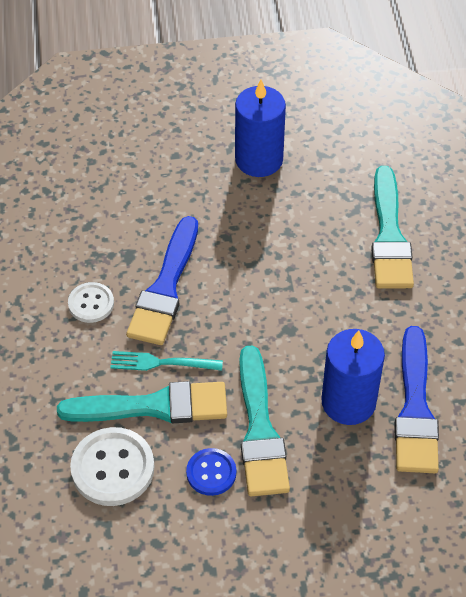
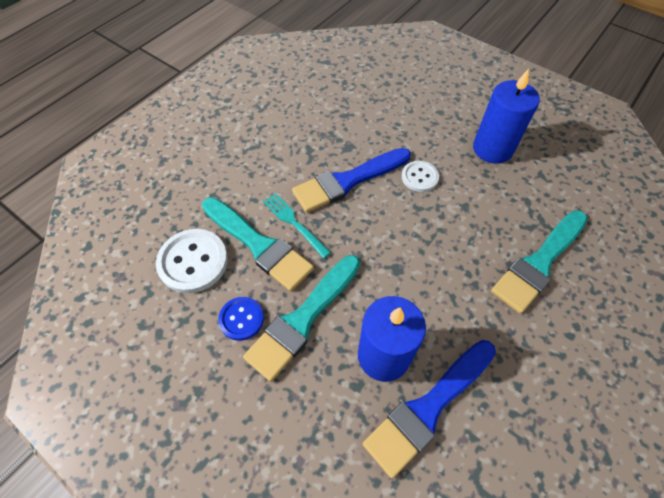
camera: 45 degrees right, 5 degrees up
white button [68,282,114,323] -> white button moved to [402,161,439,192]

